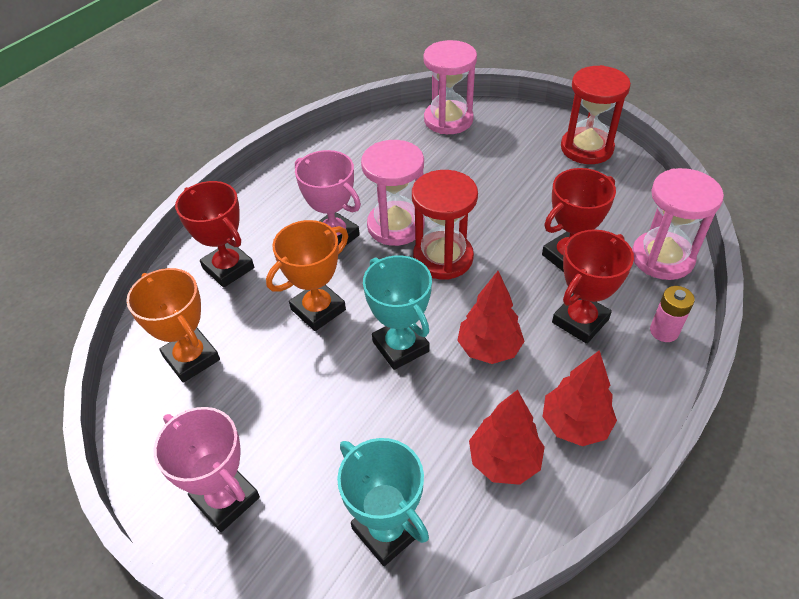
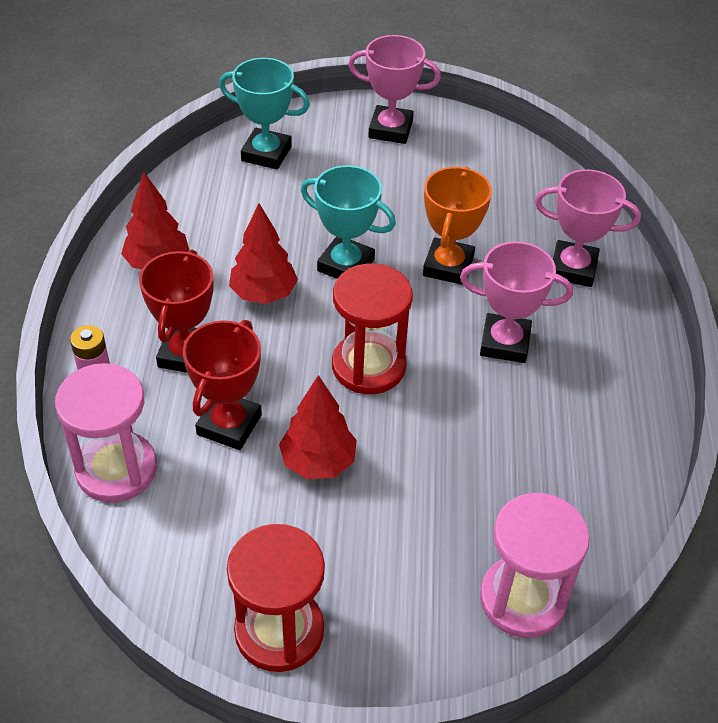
camera: 145 degrees right, 0 degrees up
orange trophy [126,268,220,383] -> none
red trophy [175,181,254,288] -> pink trophy [535,169,641,287]
pink hourglass [361,140,425,246] -> none
red tree [469,390,545,485] -> red tree moved to [279,375,357,479]

